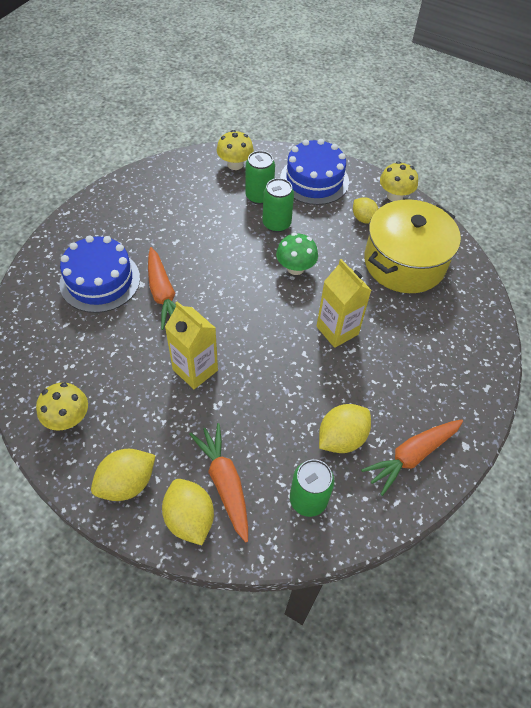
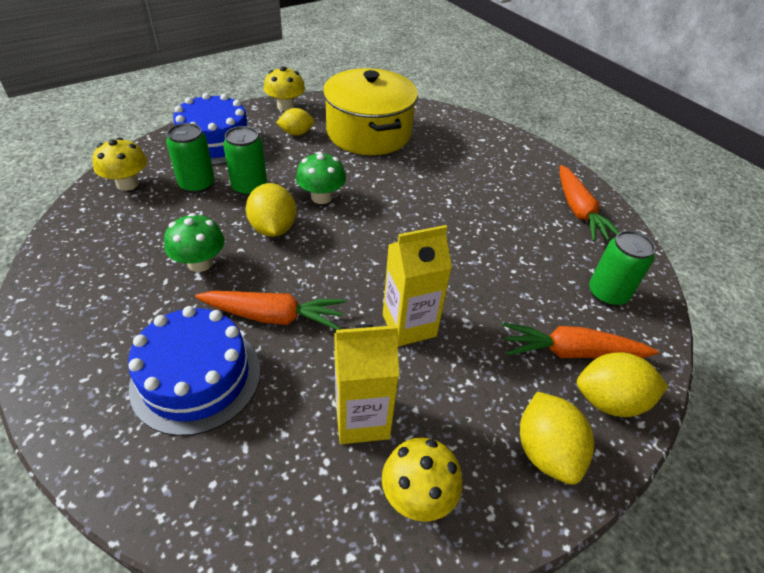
camera: 65 degrees left, 10 degrees down
yellow carton [316,259,371,348] -> yellow carton moved to [334,324,399,444]
yellow lemon [319,404,371,453] -> yellow lemon moved to [246,183,296,237]
none -> green mushroom [164,213,225,272]

